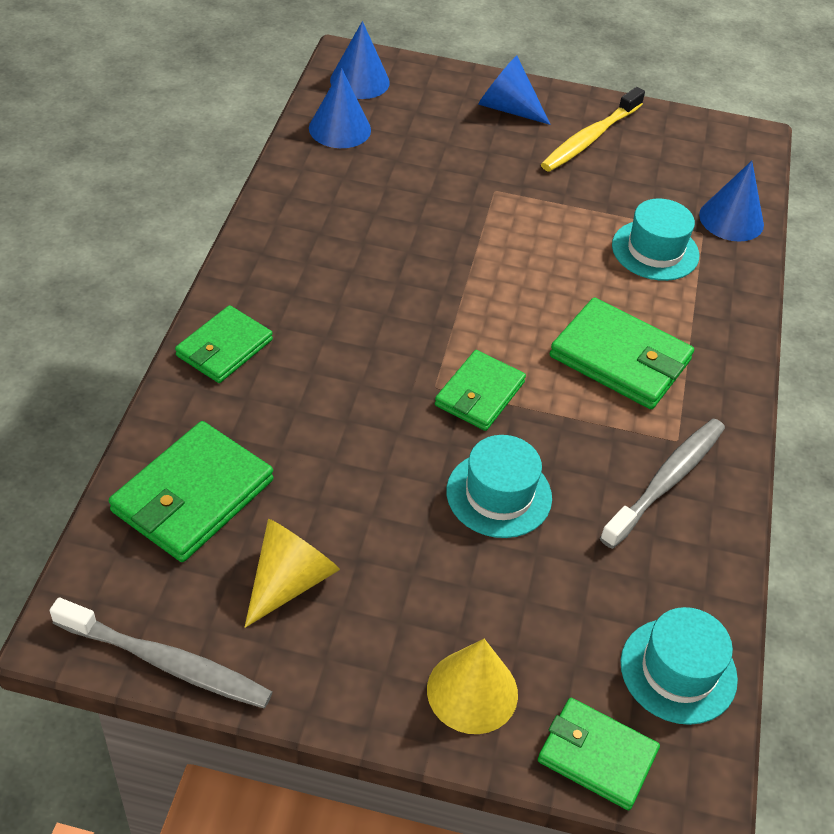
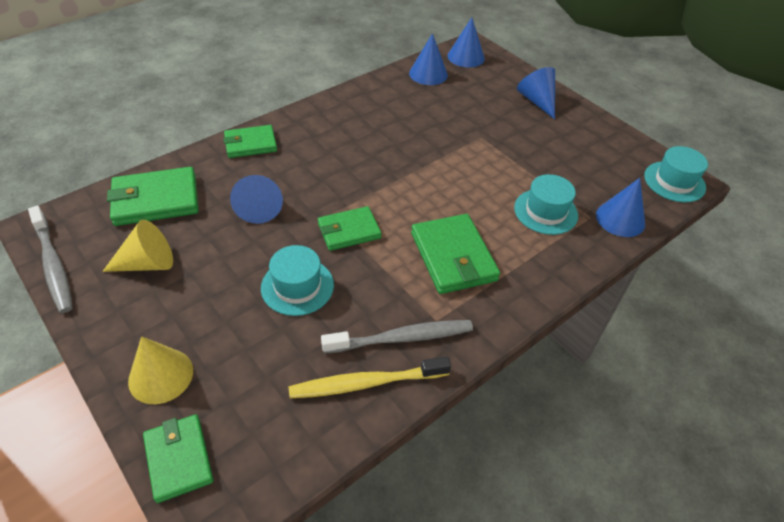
camera: 40 degrees right, 0 degrees up
yellow toothbrush [541,87,645,172] -> yellow toothbrush moved to [289,357,451,398]
turquoise hat [621,607,738,725] -> turquoise hat moved to [644,146,708,202]
none -> blue cone [230,175,283,224]

